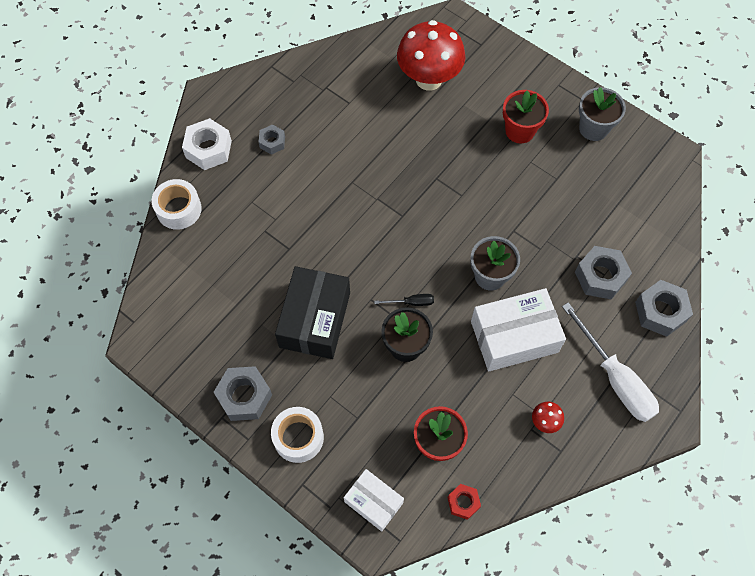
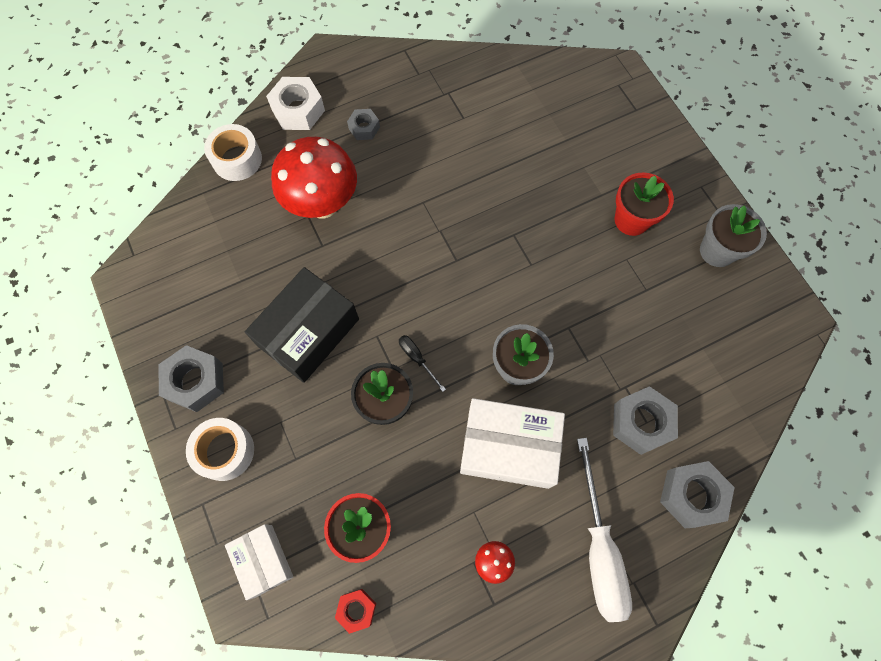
camera: 25 degrees right, 5 degrees up
black screwdriver [374,294,434,306] -> black screwdriver turned 150 degrees counterclockwise [399,335,446,392]
red mushroom [397,20,465,91] -> red mushroom moved to [271,137,357,219]

